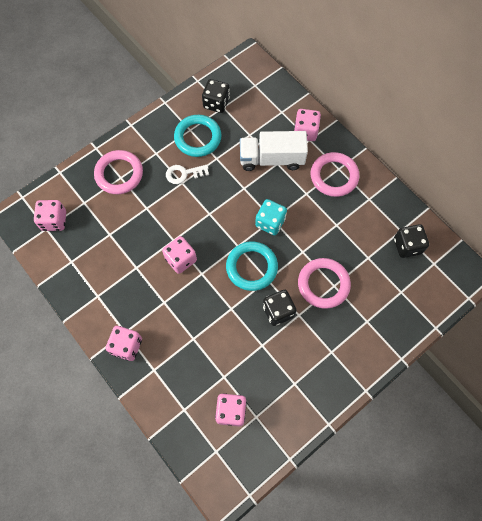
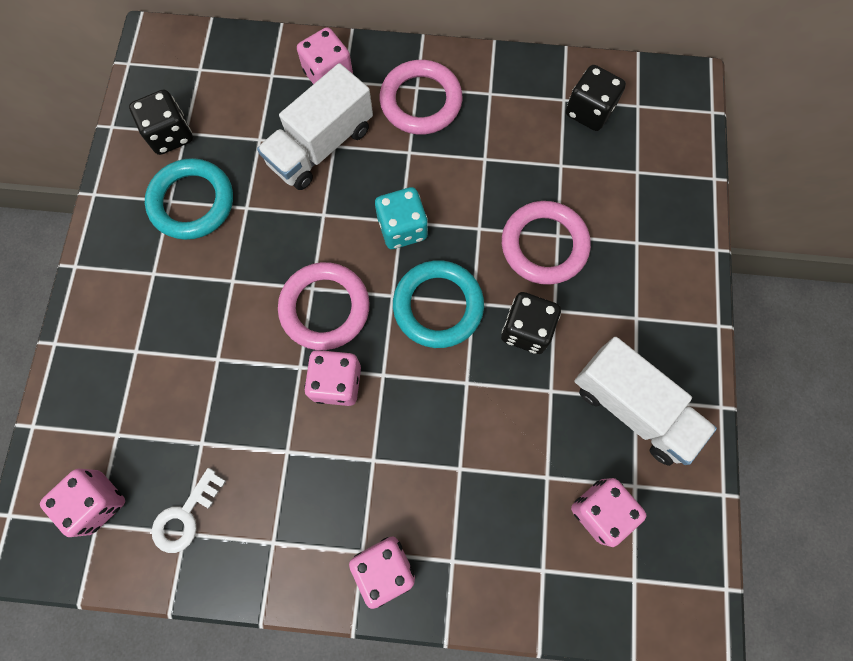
camera: 45 degrees left, 5 degrees up
pink ring [94,150,143,194] -> pink ring moved to [278,262,370,350]
white key [166,165,209,184] -> white key moved to [152,468,226,553]
none -> white truck [574,337,717,466]

